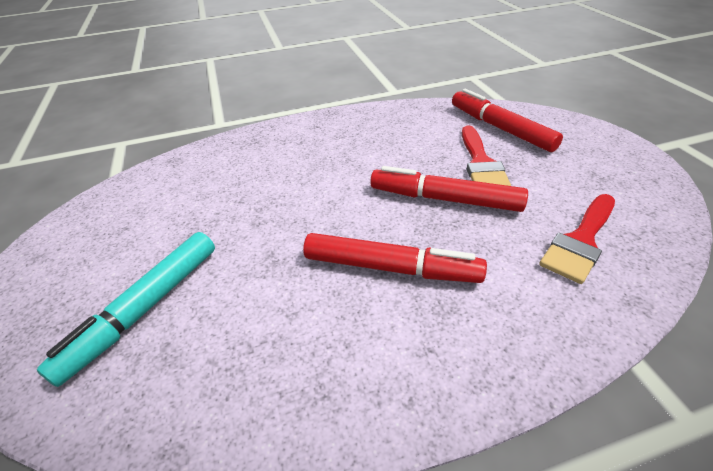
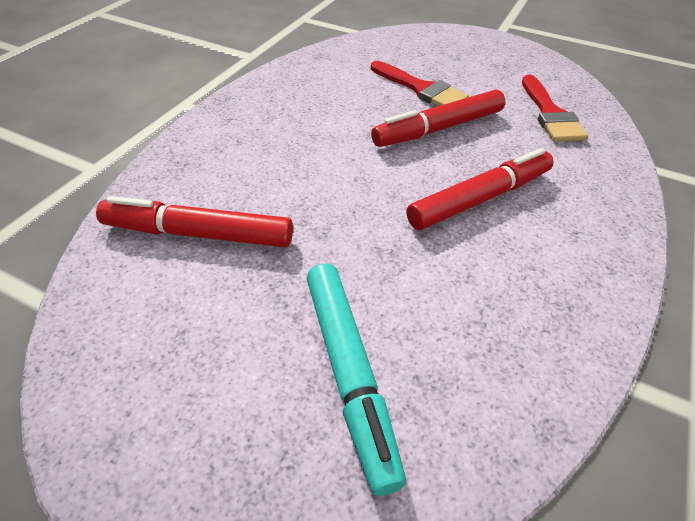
camera: 50 degrees left, 5 degrees up
red marker [452,89,563,152] -> red marker moved to [96,196,293,247]

